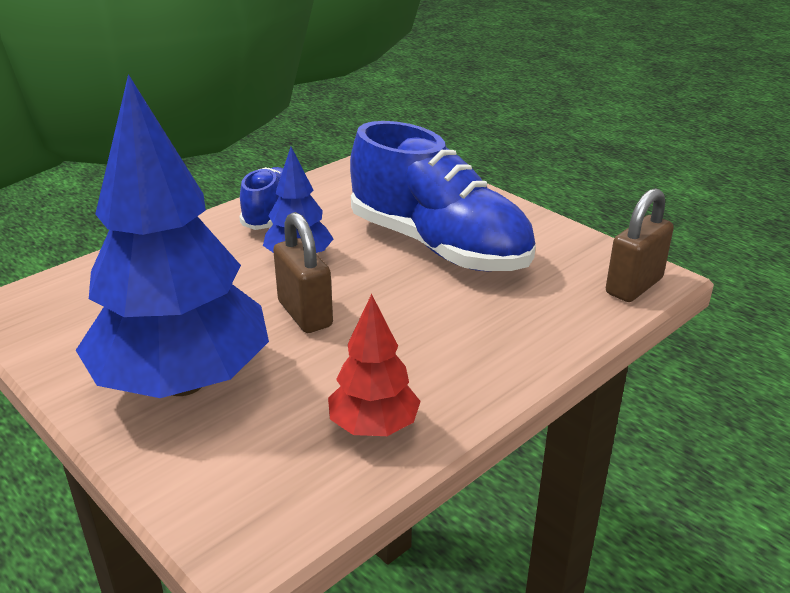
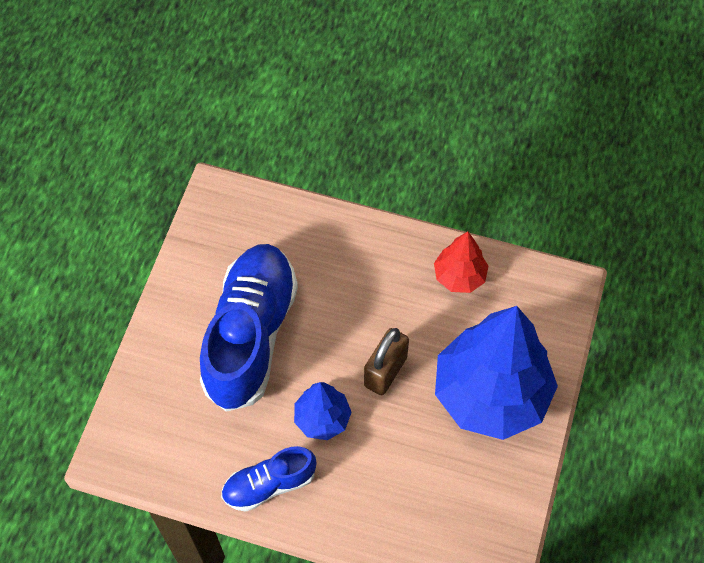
camera: 120 degrees left, 30 degrees up
brown padlock [606,188,674,302] -> none

